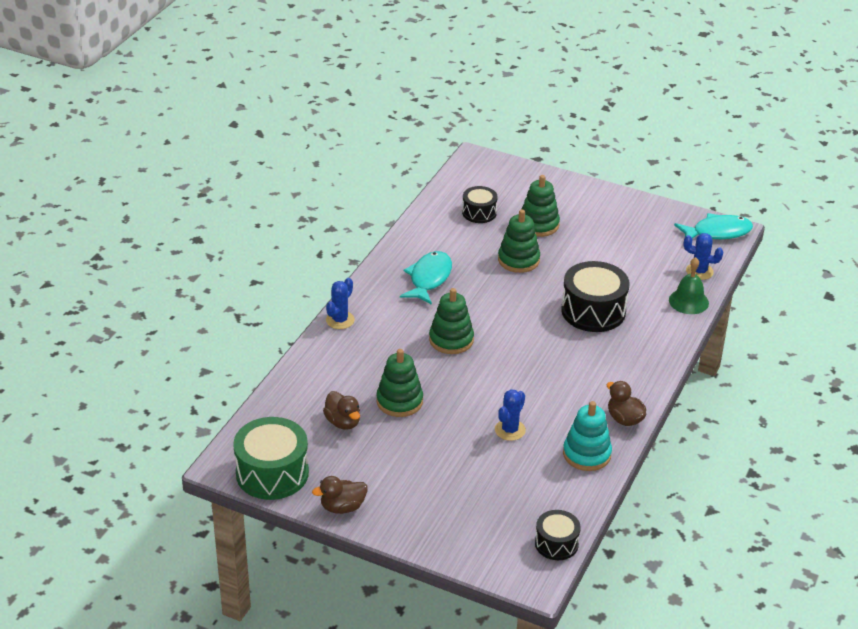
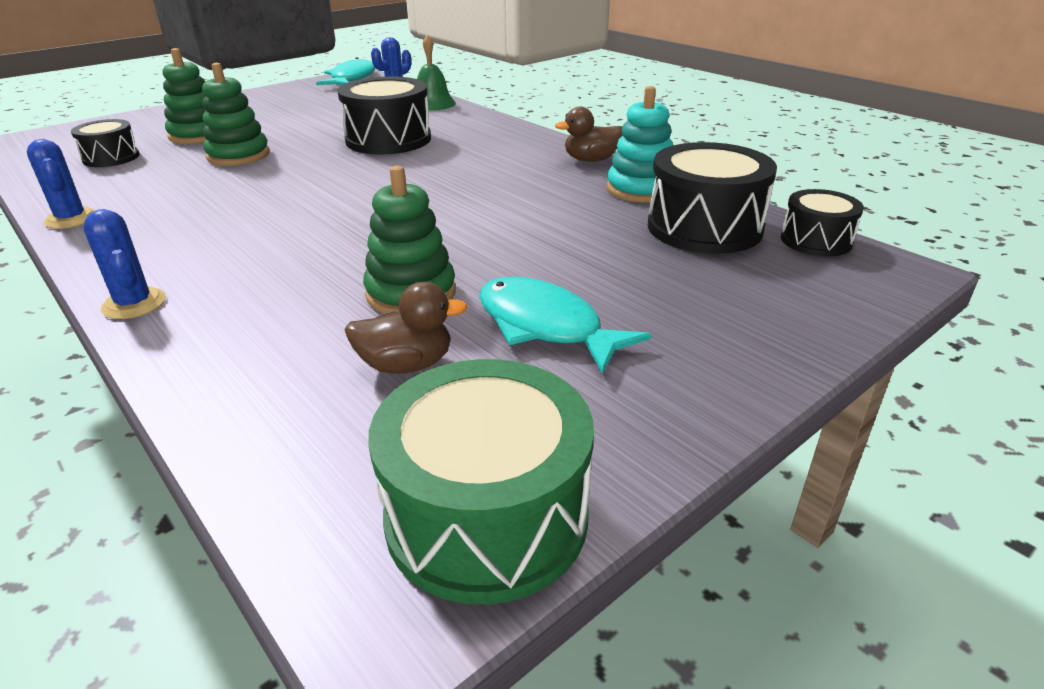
camera: 65 degrees left, 5 degrees down
brown duck [312,476,368,514] -> none
turquoise fish [400,251,452,305] -> turquoise fish moved to [479,277,652,374]
green stacking toy [429,288,474,354] -> none
blue cactus [495,389,526,441] -> blue cactus moved to [27,139,96,229]
none -> black drum [648,142,777,254]

